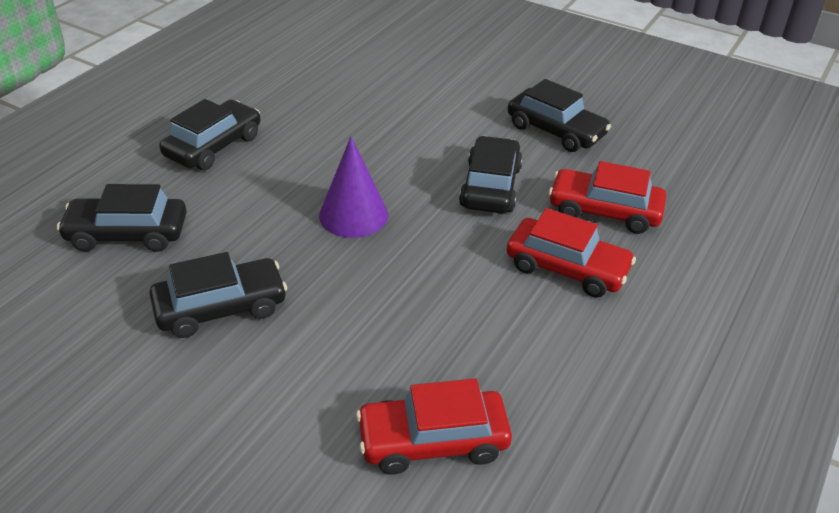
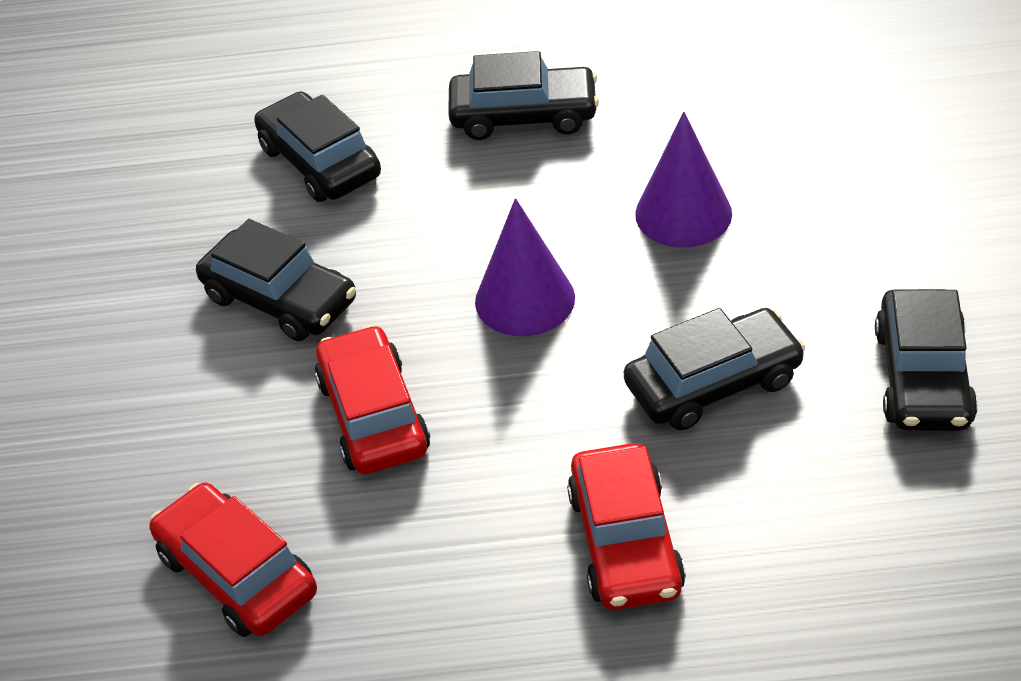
camera: 60 degrees right, 5 degrees up
red car [549,161,667,234] -> red car moved to [315,325,430,474]
none -> purple cone [635,112,732,248]

